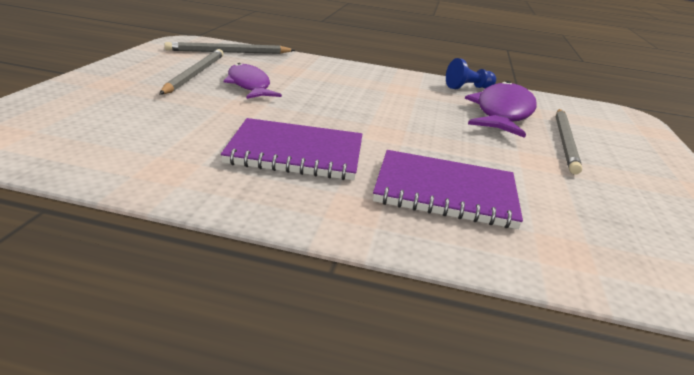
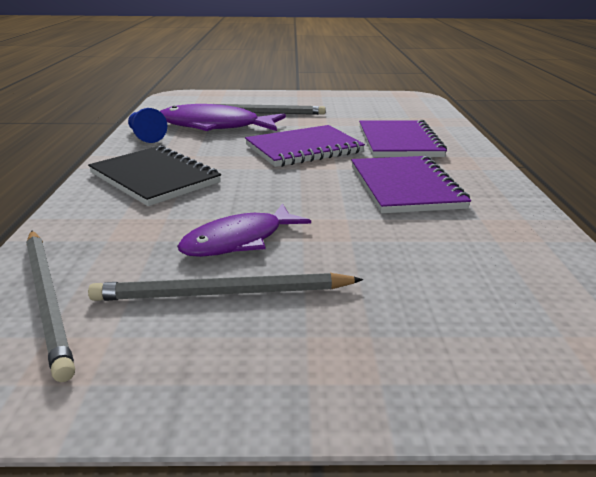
camera: 100 degrees left, 0 degrees up
none -> black notebook [88,145,221,206]
none -> purple notebook [245,125,365,167]

